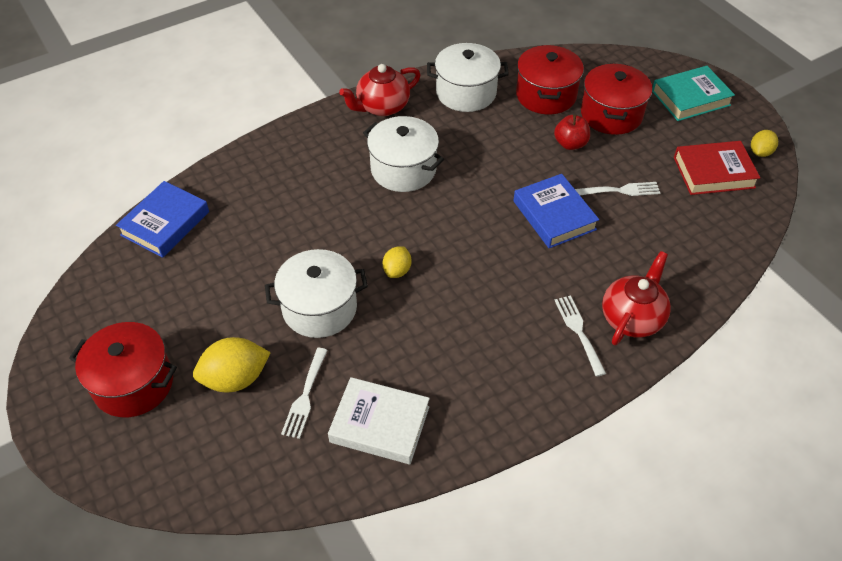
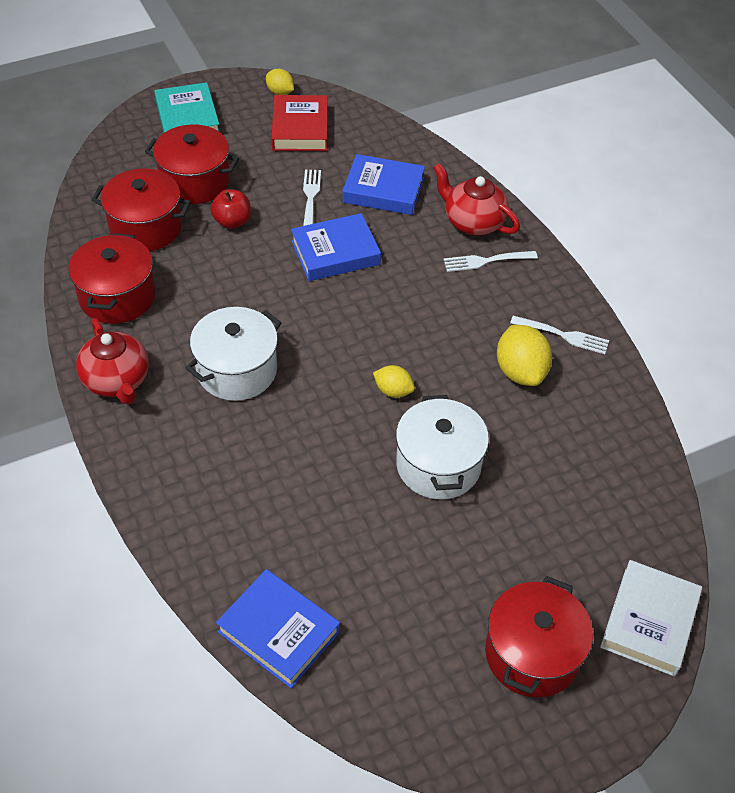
camera: 85 degrees left, 0 degrees up
yellow lemon [193,337,271,392] -> yellow lemon moved to [497,325,552,386]
white fork [281,348,328,439] -> white fork moved to [510,316,609,354]
white book [328,377,430,464] -> white book moved to [600,560,702,676]
white pot [427,43,509,112] -> red pot [68,233,156,324]
none -> blue book [343,154,425,215]

